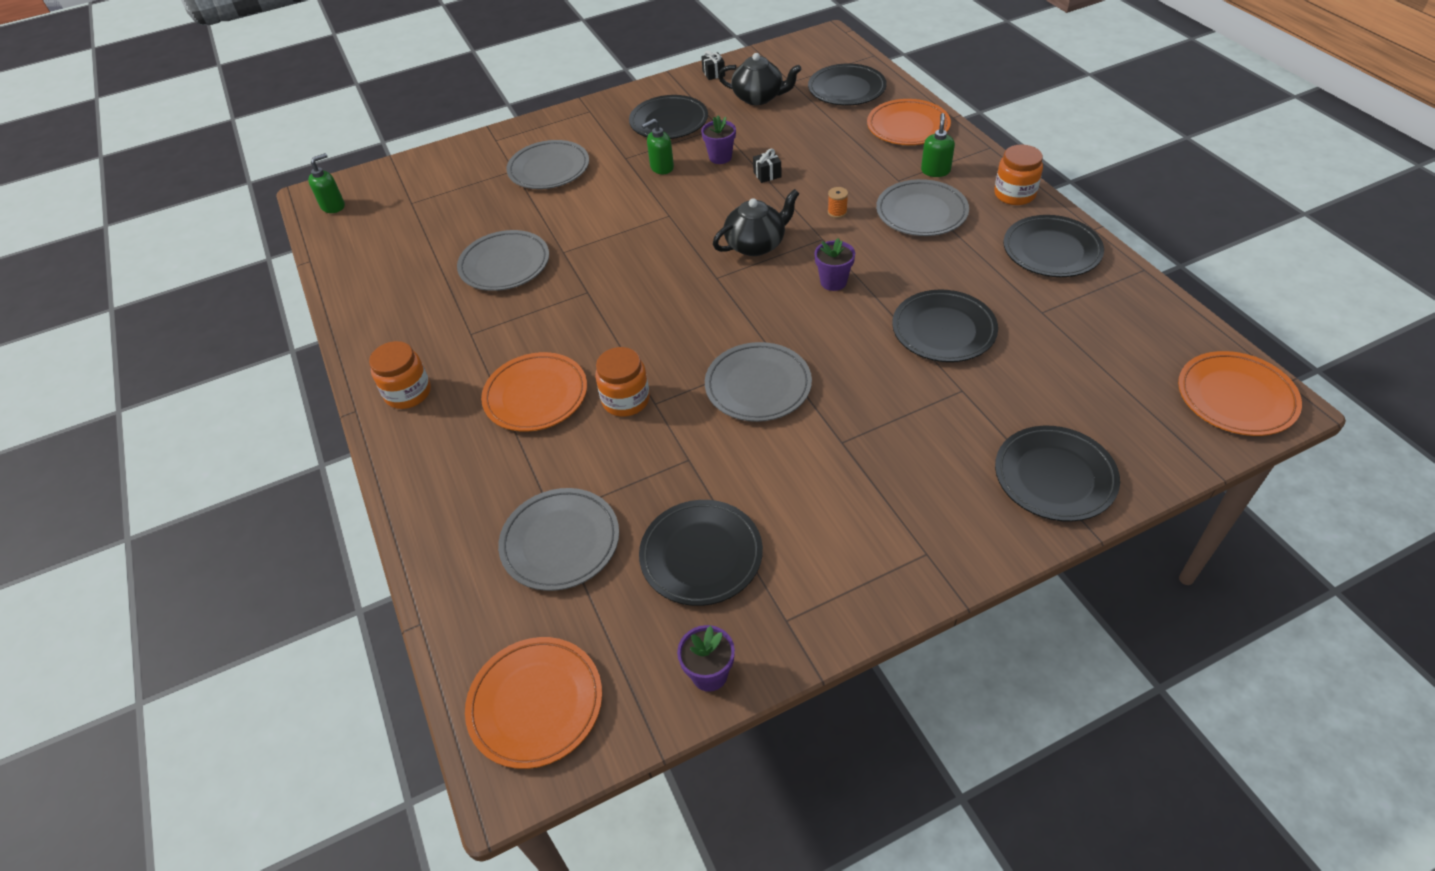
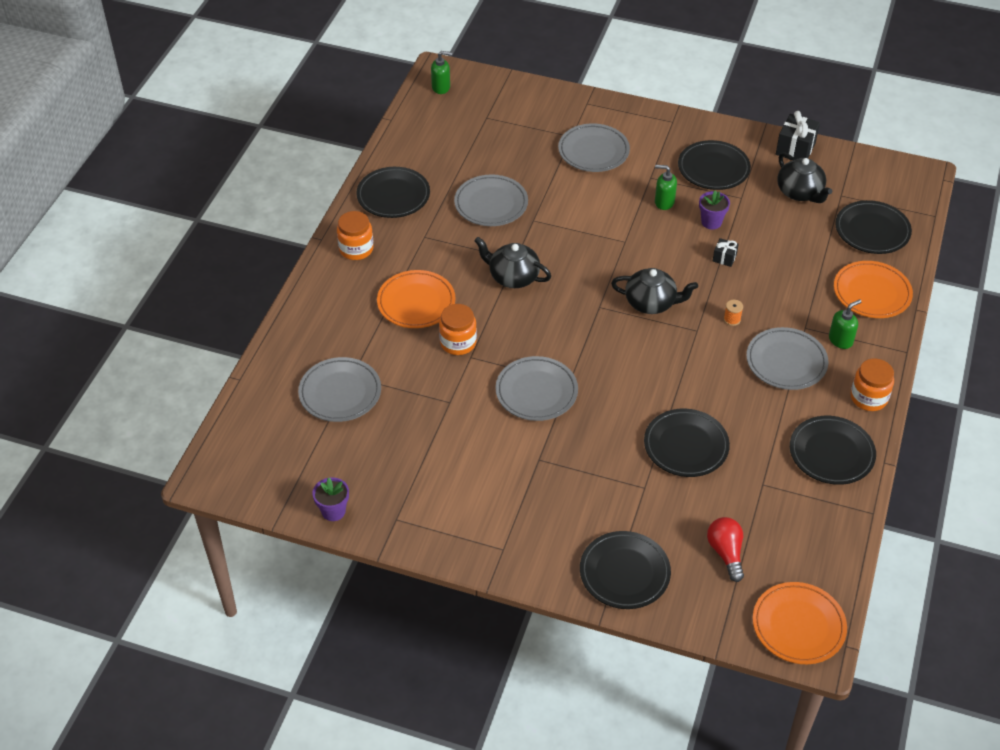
camera: 40 degrees right, 0 degrees up
orange plate [465,637,602,769] -> none
black plate [639,500,763,606] -> black plate moved to [356,167,430,218]
black gift [701,51,725,80] -> black gift [776,111,820,160], size x1.83
purple flower pot [814,238,855,291] -> none
none -> black teapot [474,237,551,288]
none -> red light bulb [707,517,744,582]

